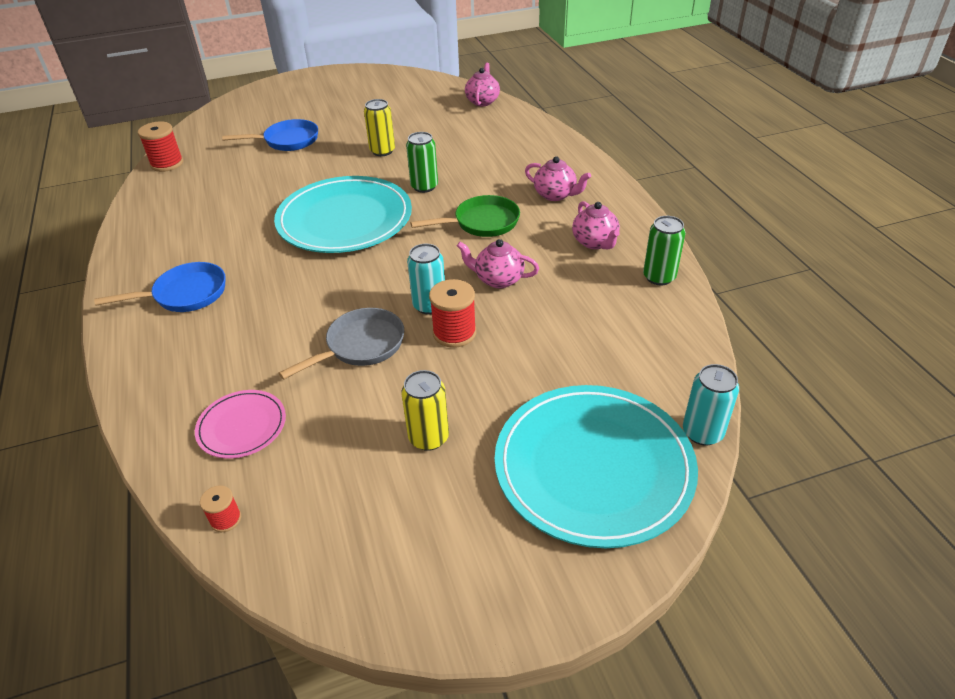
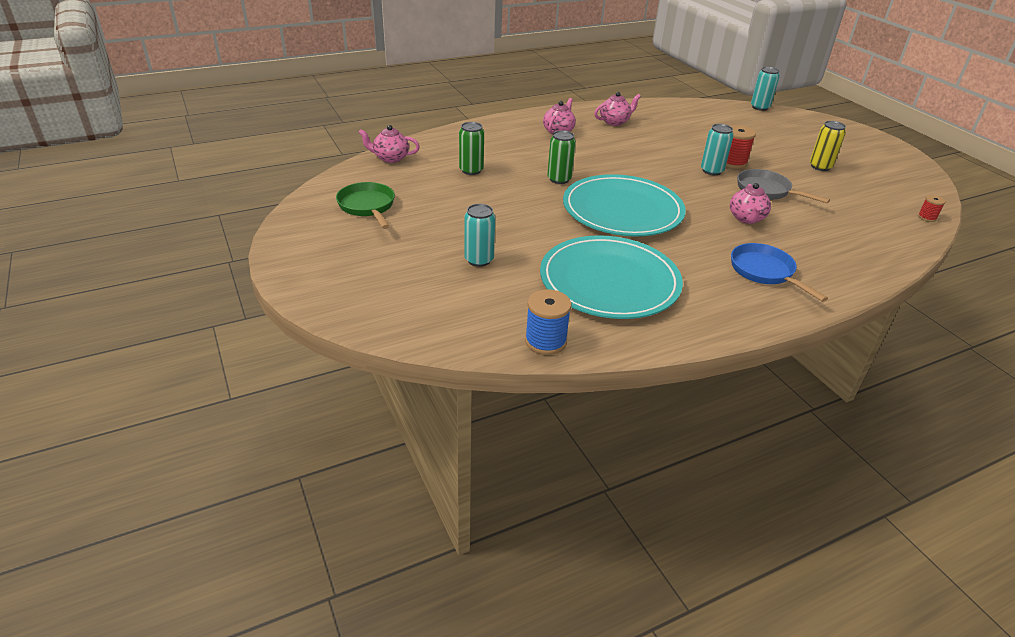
camera: 100 degrees left, 5 degrees down
red spool [138,121,183,172] -> blue spool [525,289,571,355]
pink plate [195,390,286,458] -> none
blue pan [222,119,318,151] -> turquoise can [464,204,495,267]
yellow can [364,99,395,156] -> none
green pan [410,195,520,237] -> green pan moved to [336,182,395,229]
pink teapot [457,239,539,288] -> pink teapot moved to [730,183,771,224]
turquoise plate [495,385,698,548] -> turquoise plate moved to [540,235,683,319]
green can [643,216,685,285] -> green can moved to [459,122,484,175]

